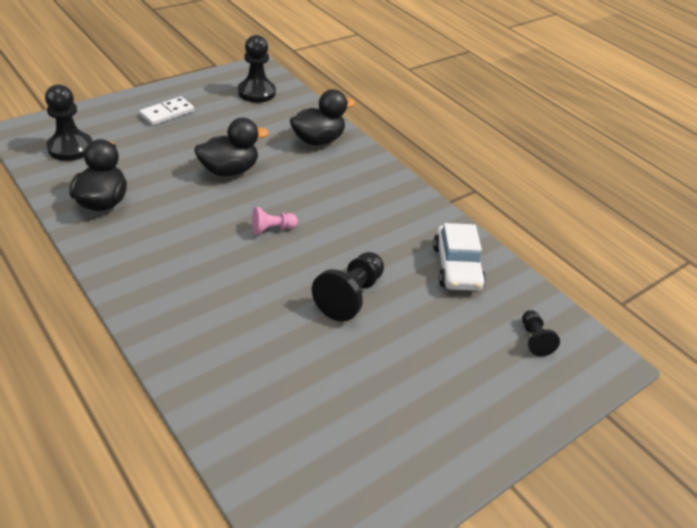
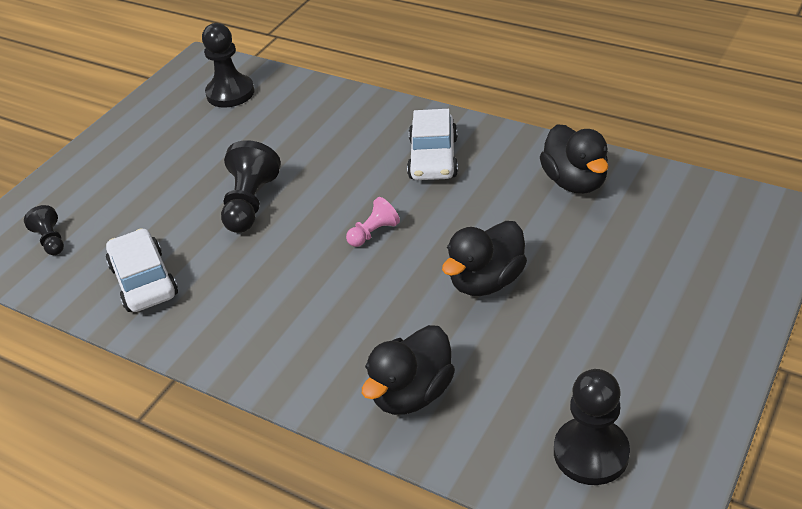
camera: 165 degrees right, 0 degrees up
black pawn [45,84,92,161] -> black pawn moved to [202,23,255,108]
white domino [139,97,194,126] -> none
none -> white car [407,109,458,180]

